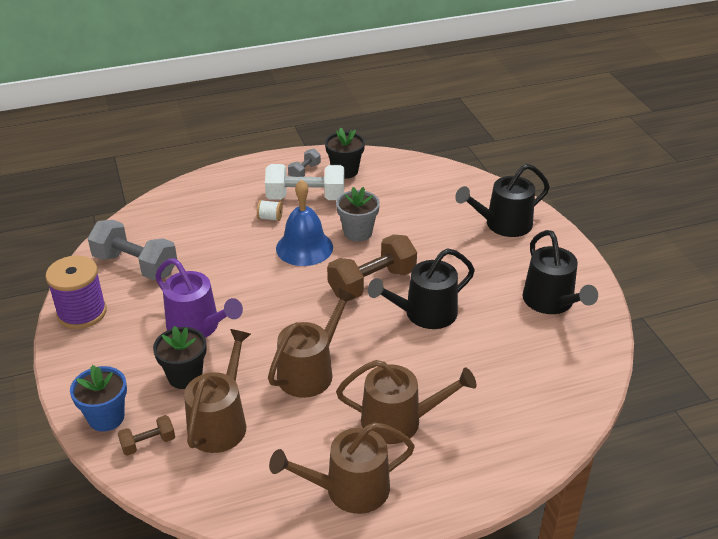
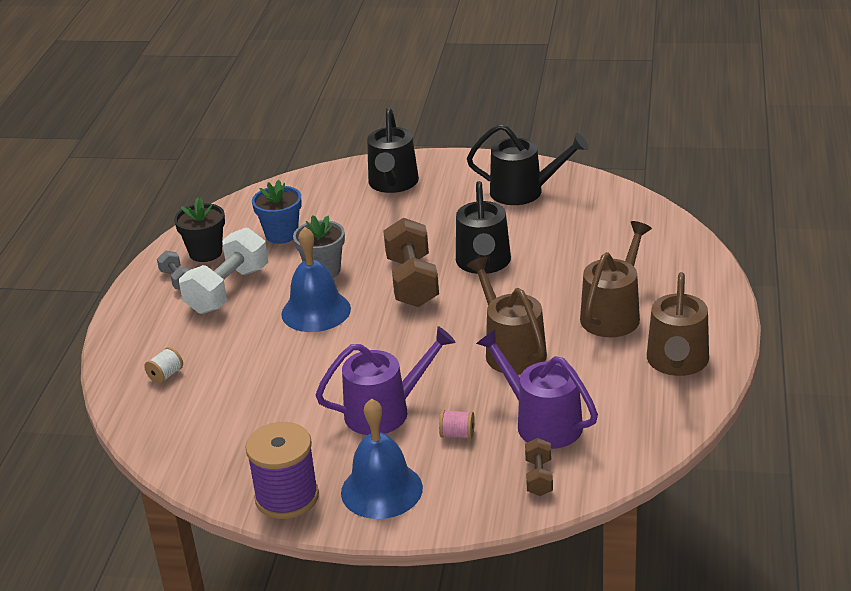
camera: 60 degrees left, 5 degrees down
blue flower pot [70,365,127,432] -> blue flower pot moved to [252,180,302,244]
grey dumbbell [88,220,177,280] -> none
black flower pot [153,326,207,389] -> pink spool [439,410,475,439]
brown watering can [184,329,251,453] -> purple watering can [476,329,598,449]
white spool [257,200,283,221] -> white spool moved to [144,347,183,384]
none -> blue bell [341,398,423,519]

